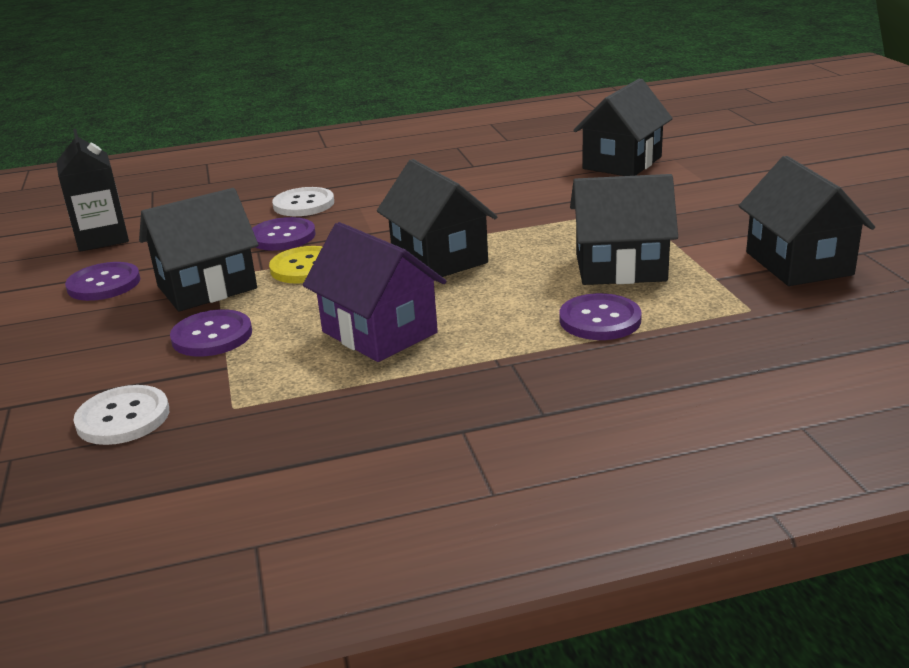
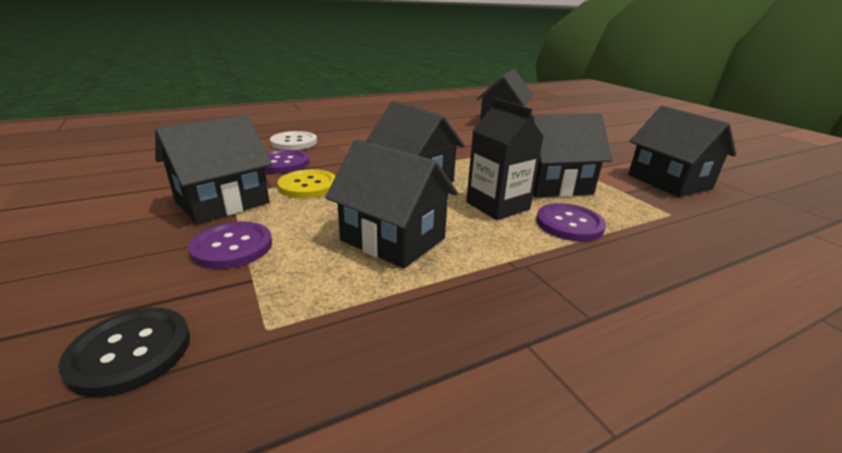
camera: 15 degrees left, 0 degrees up
black carton [56,129,129,252] -> black carton moved to [466,98,544,220]
purple button [65,262,140,301] -> none
white button [73,385,169,445] -> black button [58,308,190,397]
purple house [303,222,446,362] -> black house [325,139,458,268]

